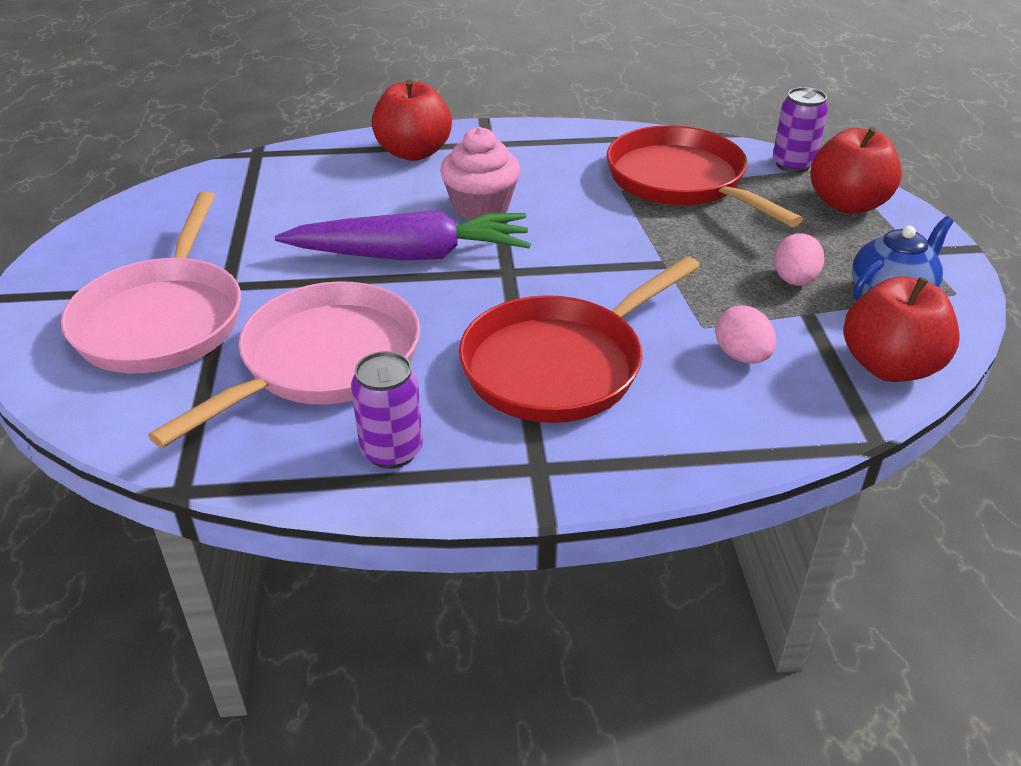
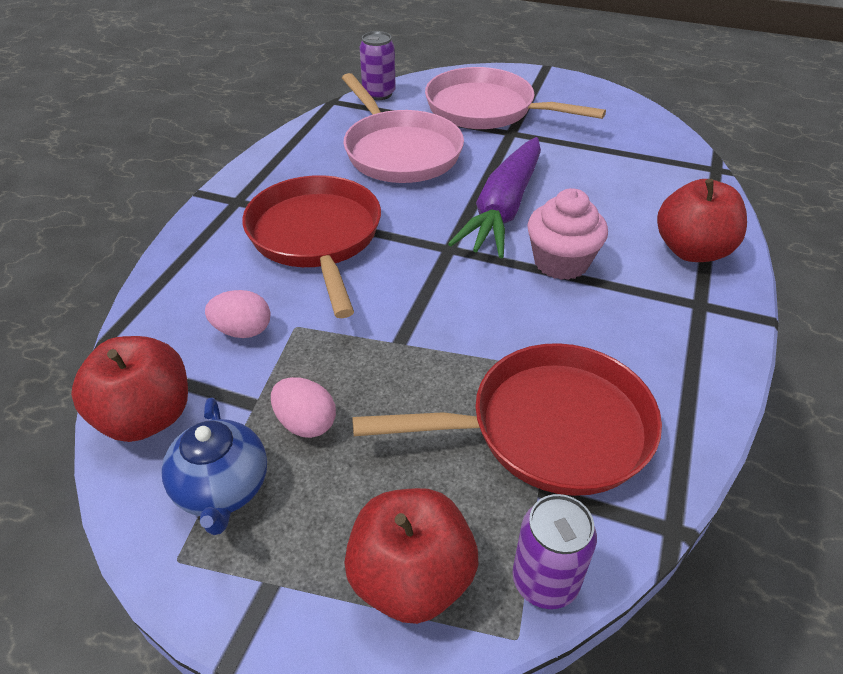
camera: 115 degrees right, 5 degrees up
purple can [351,351,423,469] -> purple can moved to [360,31,396,100]

